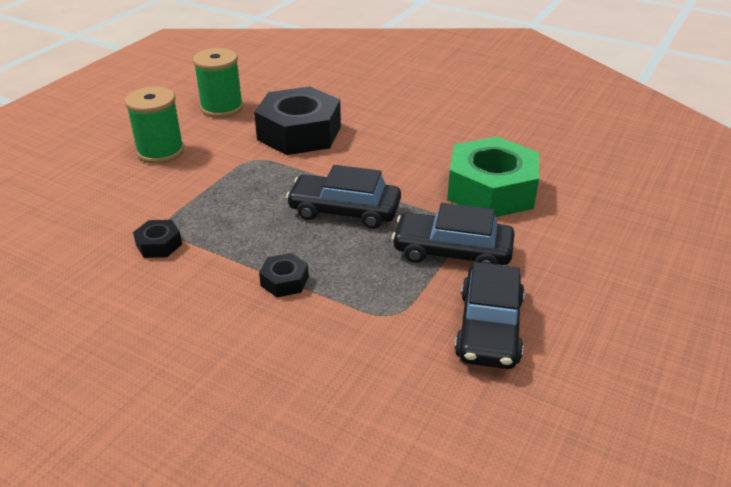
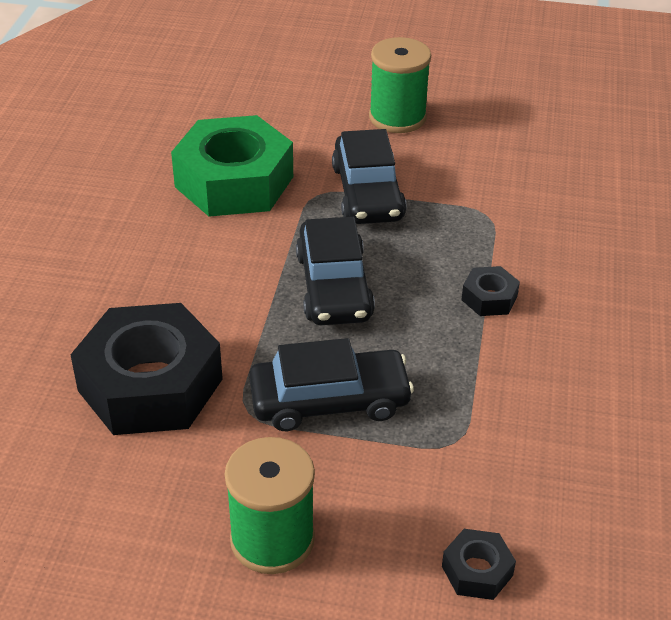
camera: 110 degrees left, 5 degrees up
black nut [133,220,182,258] -> black nut moved to [442,529,516,600]
green spool [193,48,243,118] -> green spool moved to [369,37,431,133]
black car [454,262,525,369] -> black car moved to [249,338,414,431]

